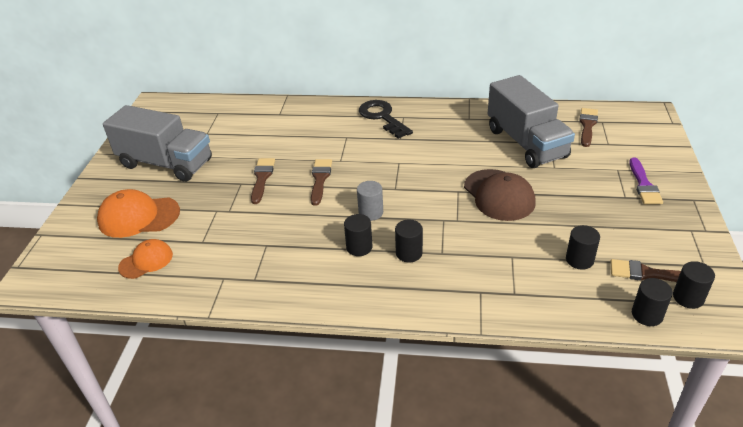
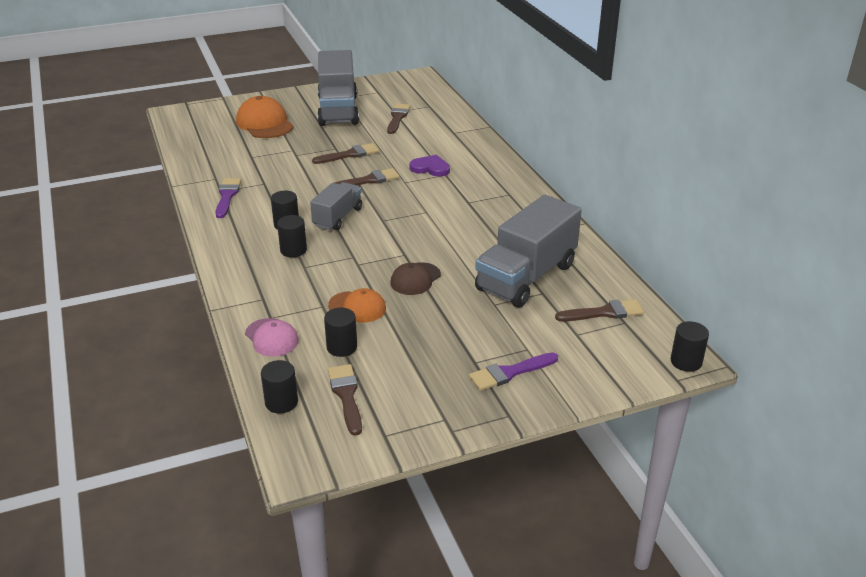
camera: 60 degrees right, 5 degrees down
orange cap [118,239,173,279] -> orange cap moved to [328,288,386,322]
grey cylinder [357,181,383,221] -> grey truck [310,182,362,230]
black key [359,100,413,139] -> none
brown cap [464,169,536,221] -> brown cap [390,262,441,295], size x0.62
black cylinder [673,261,715,309] -> black cylinder moved to [671,321,709,372]
none -> purple brush [215,178,241,218]
none -> pink cap [245,318,299,356]
none -> brown brush [387,104,410,134]
none -> purple heart [409,155,450,177]

